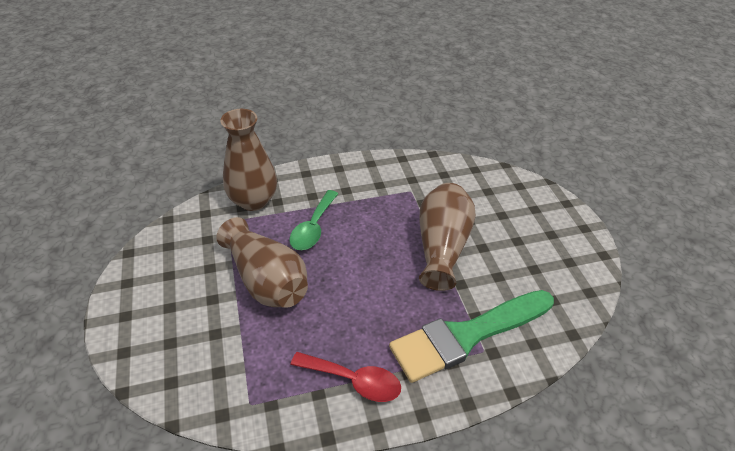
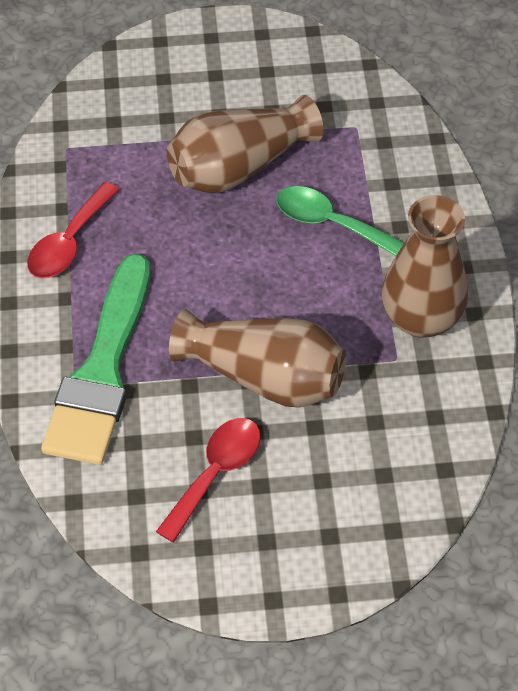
camera: 100 degrees right, 10 degrees up
brown vase [220,109,277,211] -> brown vase moved to [382,195,468,338]
green brush [389,290,554,383] -> green brush turned 150 degrees counterclockwise [41,254,150,465]
none -> red spoon [156,418,261,543]

